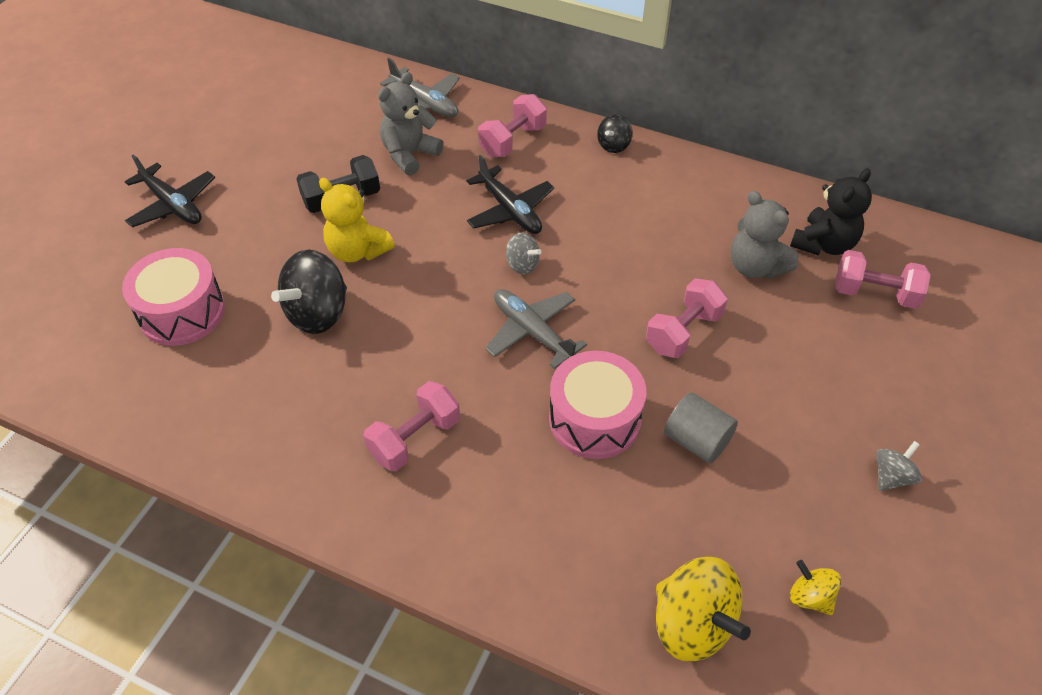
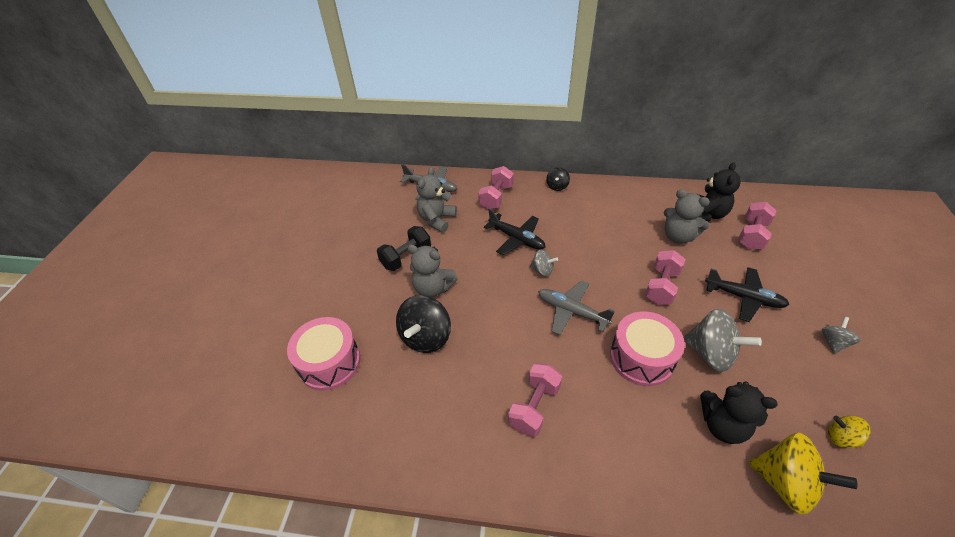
camera: 15 degrees left, 5 degrees down
black plane [125,154,215,227] -> black plane moved to [705,267,789,322]
yellow teddy bear [319,178,395,262] -> grey teddy bear [407,244,458,297]
grey cylinder [664,392,738,463] -> grey spinning top [683,309,762,372]
pink dumbbell [835,250,931,309] -> pink dumbbell turned 60 degrees counterclockwise [738,202,776,250]
none -> black teddy bear [700,381,778,444]

